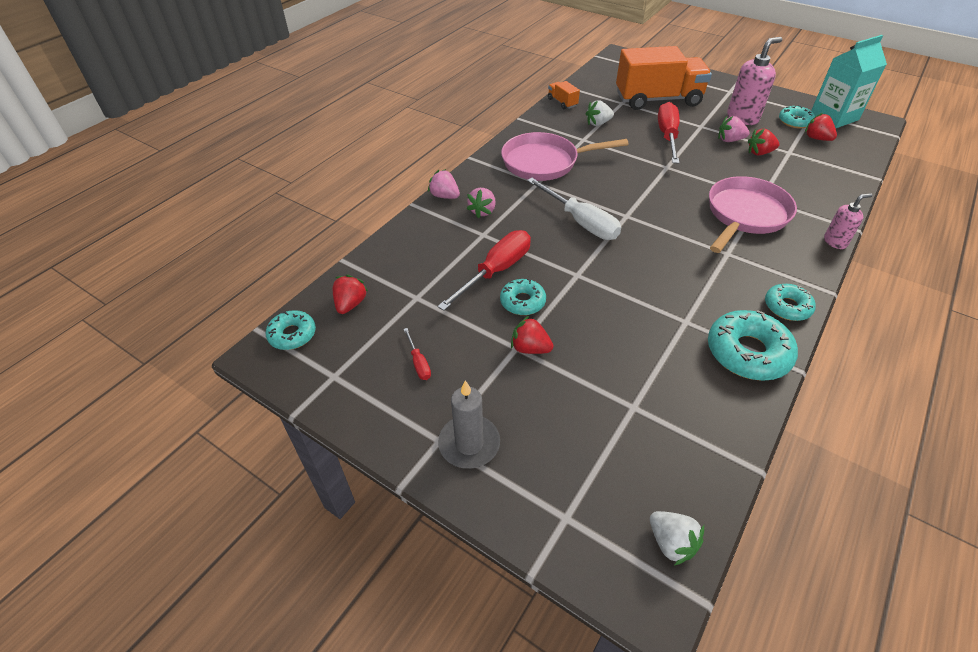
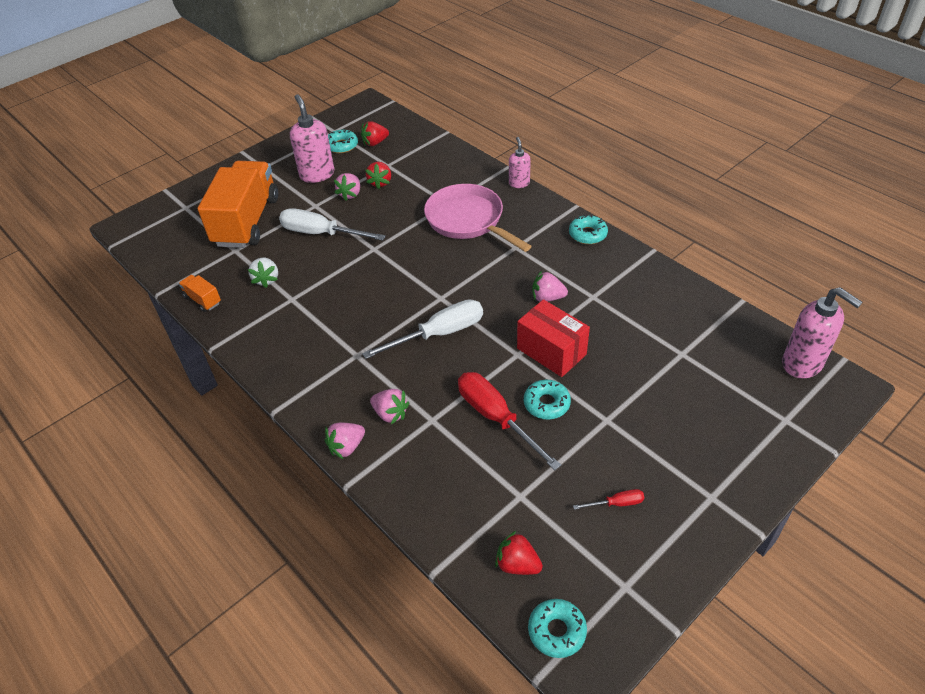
camera: 75 degrees left, 0 degrees up
grey candle [438,380,500,469] -> none
pink pan [501,132,629,181] -> none
red strawberry [511,316,554,354] -> none
orange truck [548,81,580,109] -> orange truck turned 60 degrees clockwise [179,275,221,312]
white strawberry [650,511,704,565] -> pink soap dispenser [782,287,863,379]
red screwdriver [658,102,680,163] -> white screwdriver [279,208,386,241]
turquoise donut [708,310,798,381] -> none
turquoise carton [811,35,887,128] -> none
none -> red box [517,299,590,377]
none -> pink strawberry [532,271,568,302]

